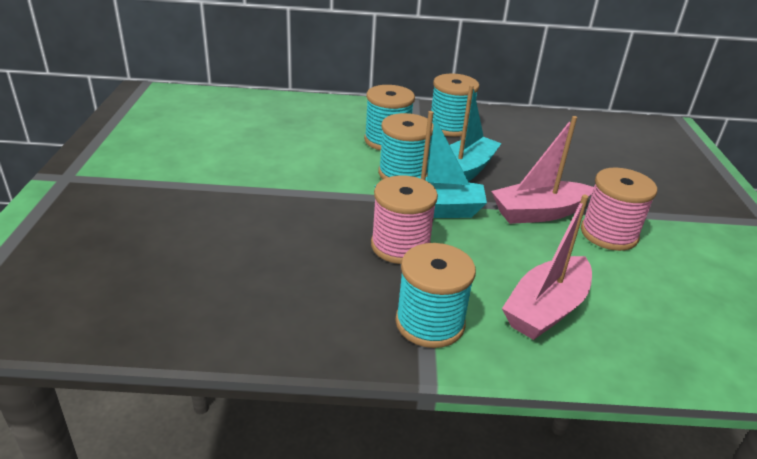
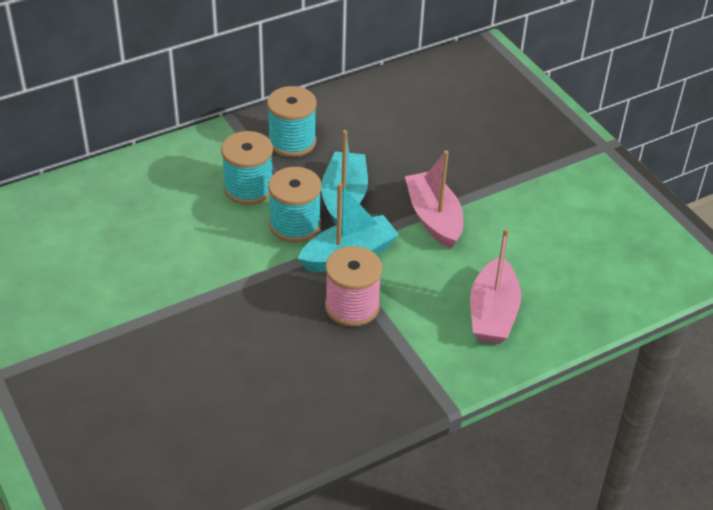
camera: 30 degrees left, 10 degrees up
turquoise spool [395,243,476,348] -> none
pink boat [491,116,594,224] -> pink boat turned 120 degrees clockwise [405,150,463,249]
pink spool [581,168,657,251] -> none

